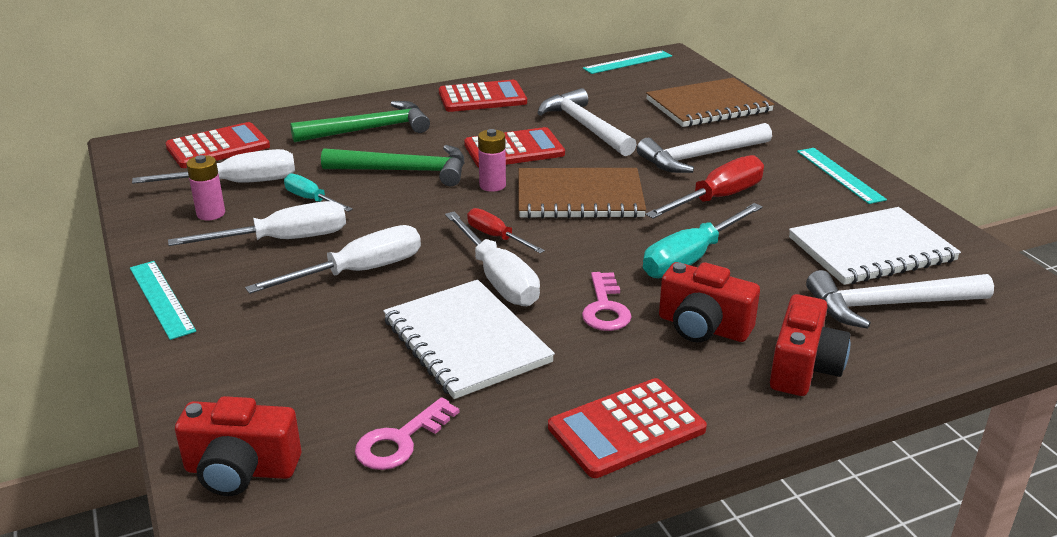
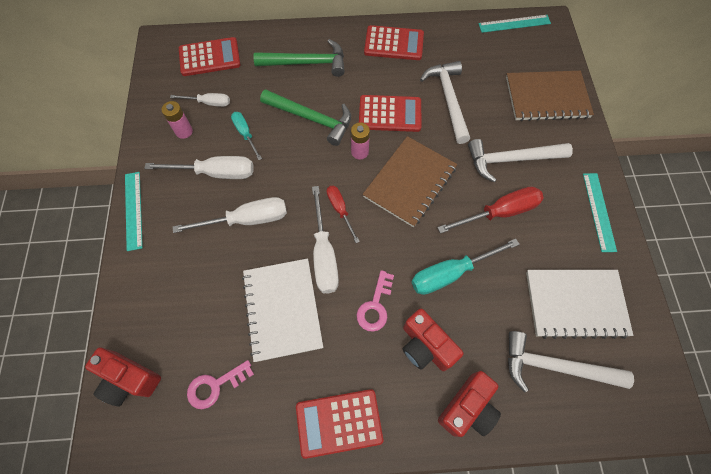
camera: 20 degrees right, 35 degrees up
white screwdriver [132,149,295,184] -> white screwdriver [170,93,230,107], size x0.60
brown notebook [519,168,646,219] -> brown notebook turned 75 degrees counterclockwise [362,136,457,227]

